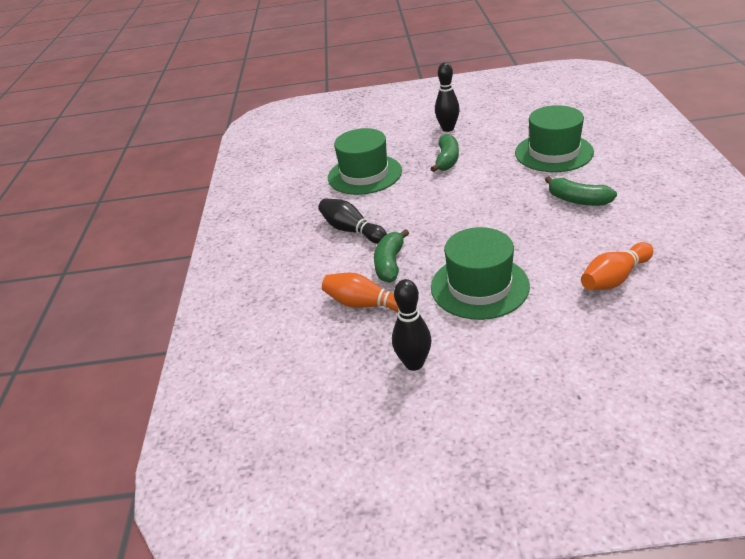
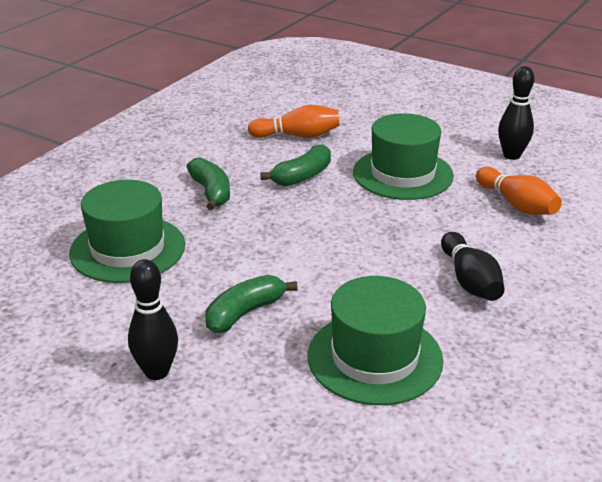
camera: 150 degrees left, 5 degrees down
green banana [374,229,409,283] -> green banana moved to [260,144,331,186]

